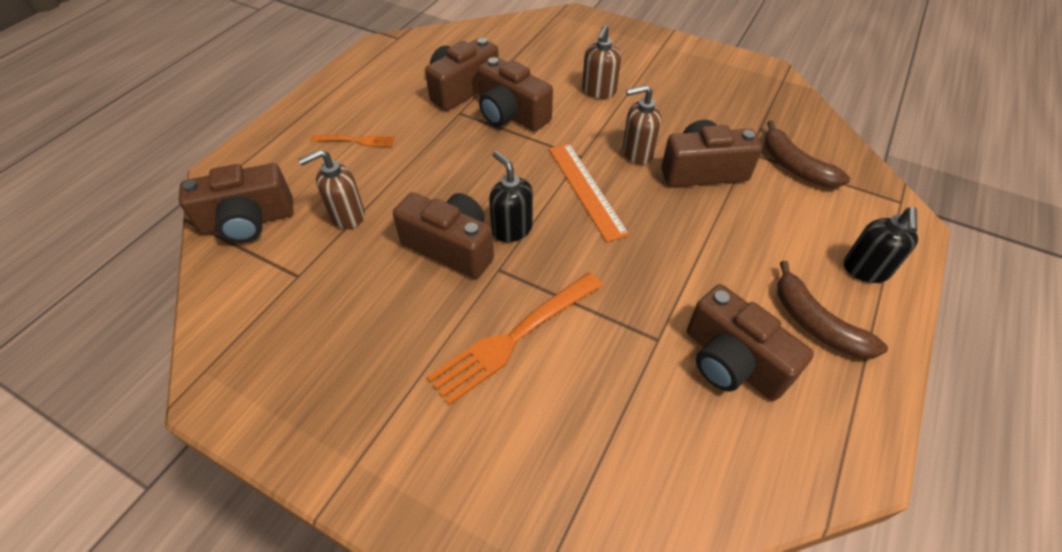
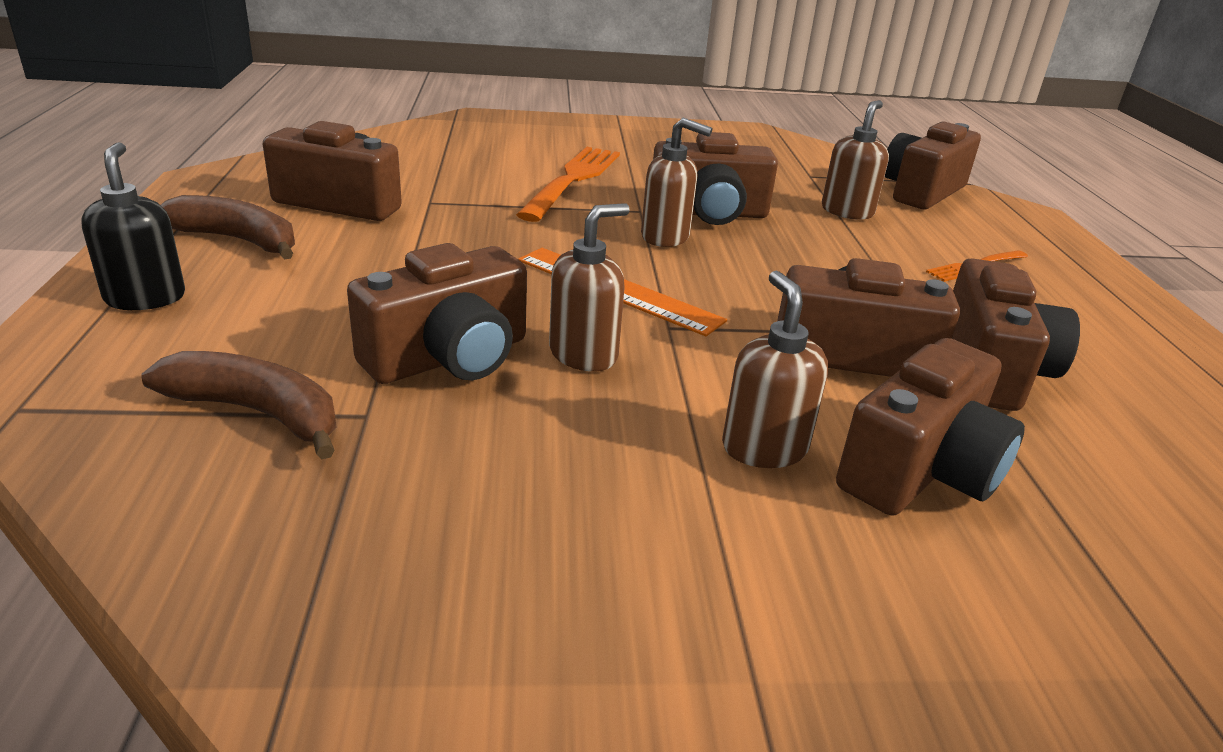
camera: 145 degrees right, 20 degrees down
black soap dispenser [489,151,533,242] -> brown soap dispenser [641,118,713,247]
none -> brown camera [836,338,1025,516]

